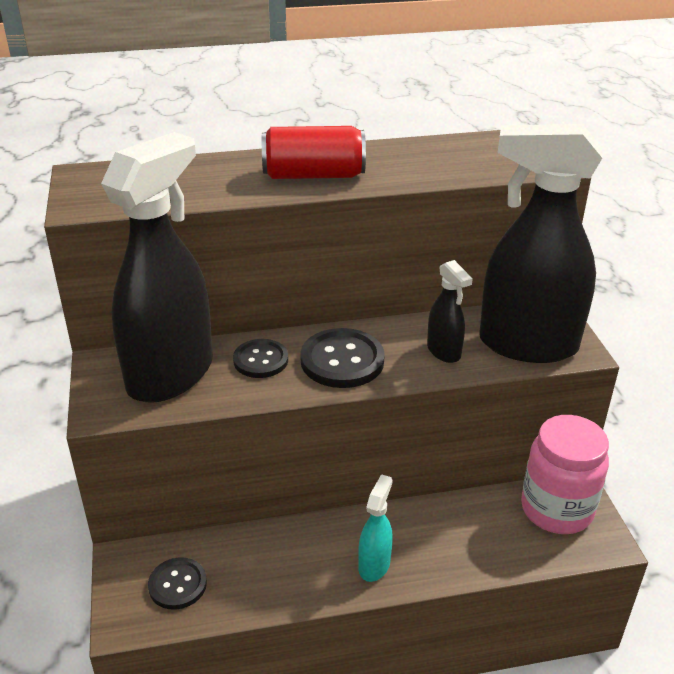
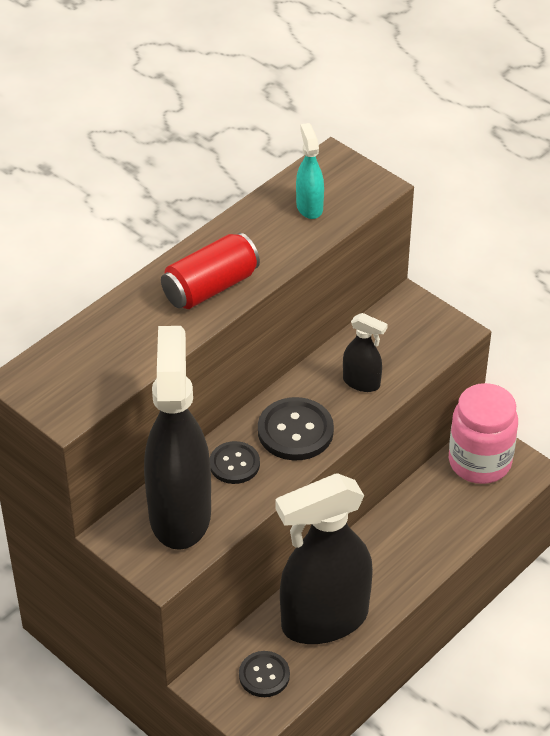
camera: 35 degrees left, 10 degrees up
turquoise spray bottle [358,474,393,582] -> turquoise spray bottle moved to [296,123,324,219]
black spray bottle [479,124,602,363] -> black spray bottle moved to [275,473,373,644]

